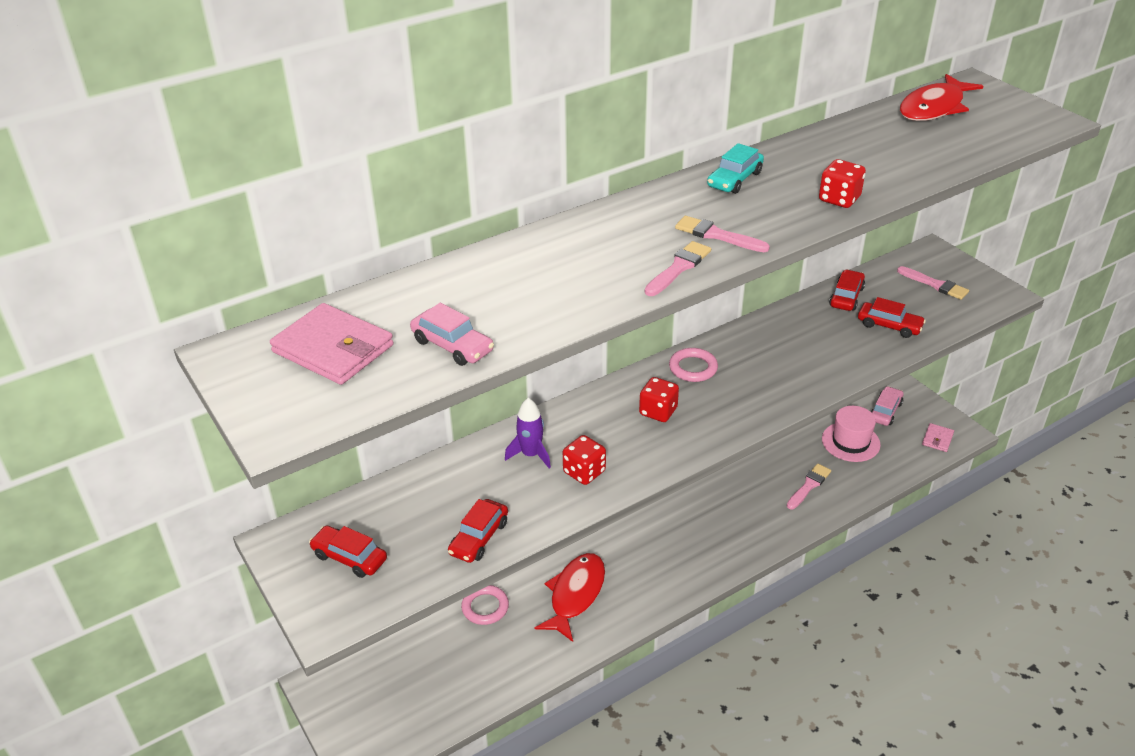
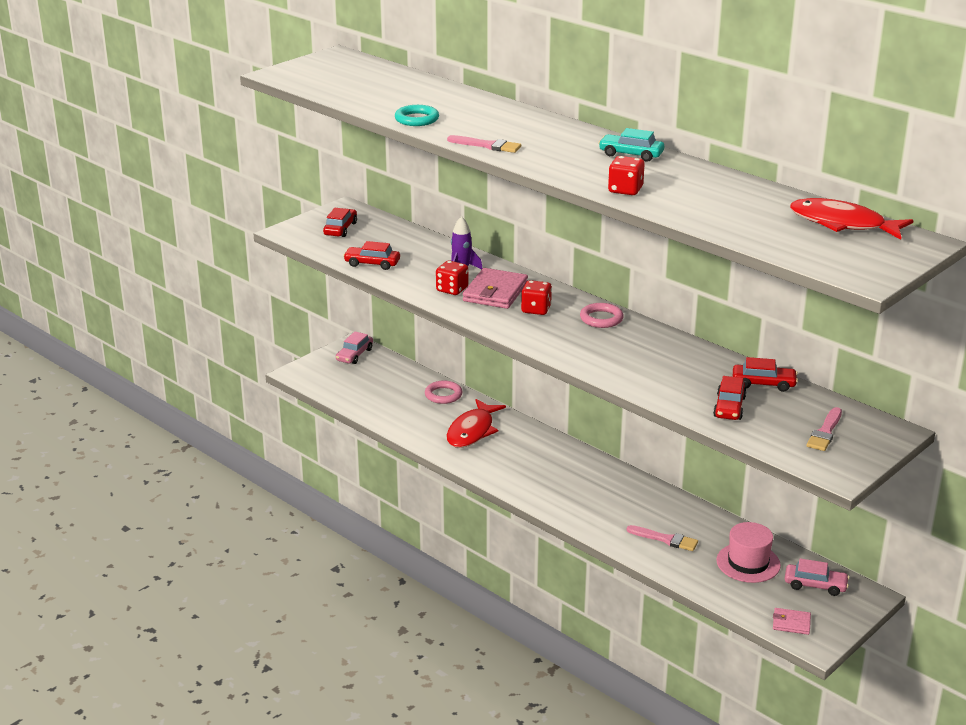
camera: 75 degrees right, 10 degrees down
pink wallet [270,303,394,385] -> pink wallet moved to [463,268,528,309]
pink car [410,303,494,366] -> pink car moved to [336,331,373,364]
red fish [535,553,605,642] -> red fish turned 105 degrees clockwise [446,399,506,448]
pink brush [675,216,770,252] -> none
none -> turquoise ring [395,105,439,126]

